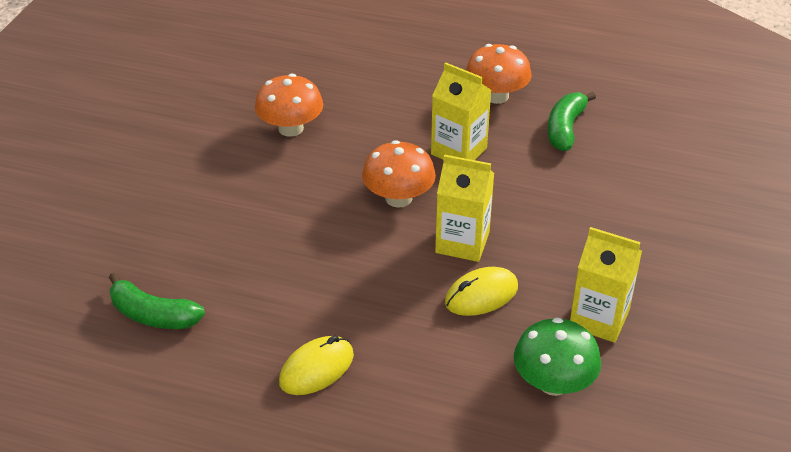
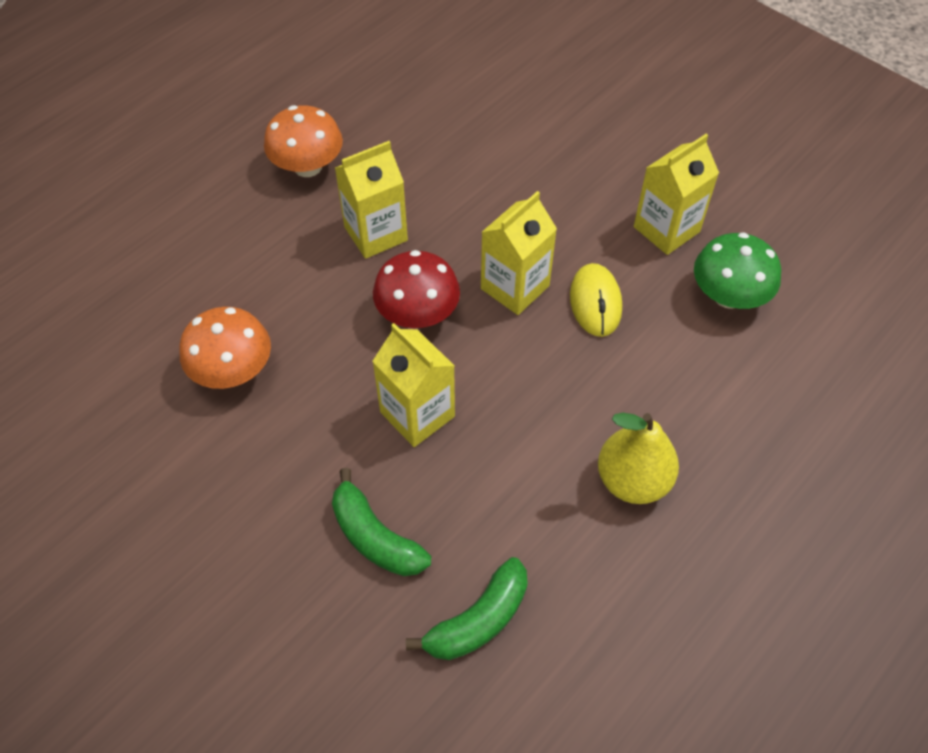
camera: 65 degrees left, 15 degrees up
yellow mouse [279,335,354,395] -> yellow pear [598,413,679,504]
orange mushroom [362,140,436,208] -> red mushroom [373,250,460,328]
green banana [548,92,596,151] -> green banana moved to [332,468,431,576]
none -> yellow carton [372,323,455,447]

